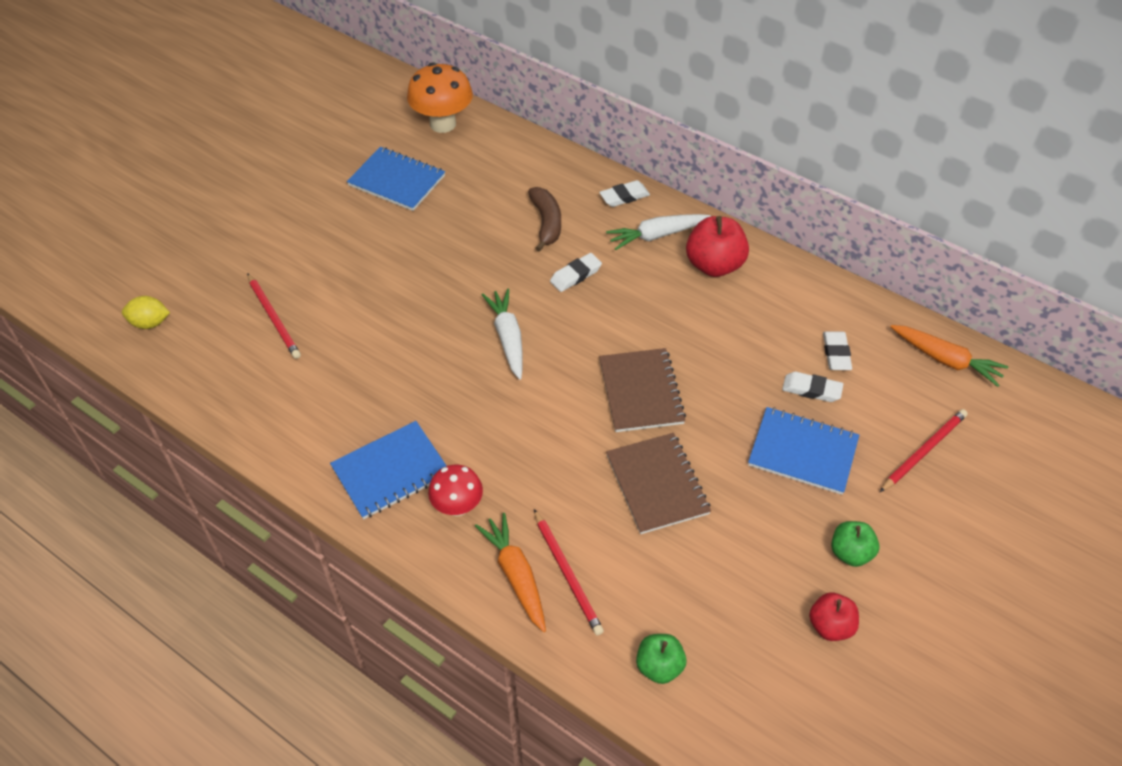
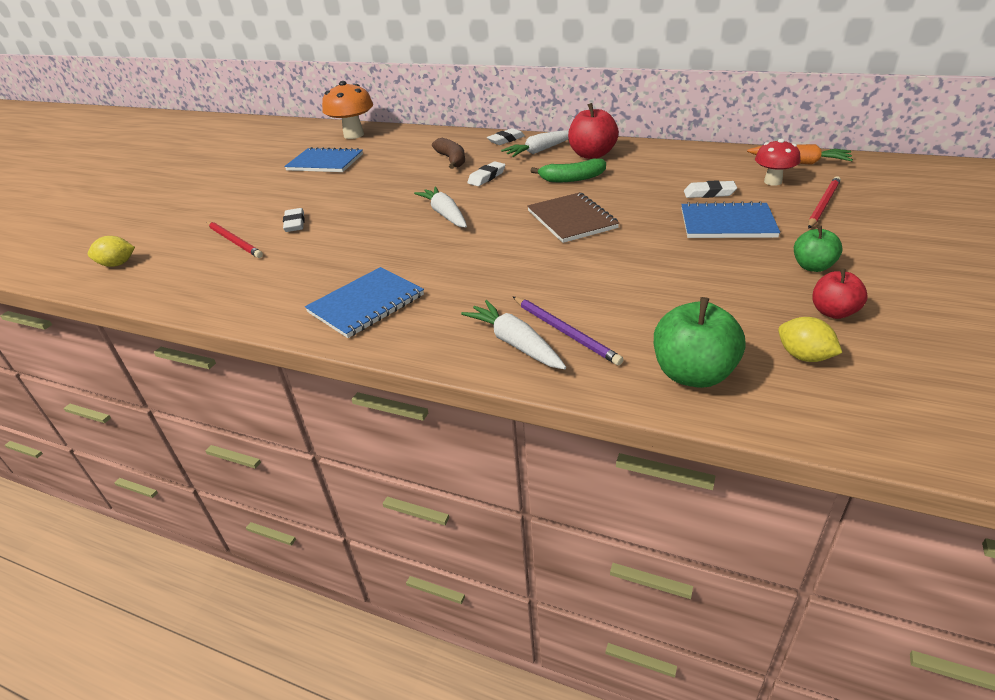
camera: 10 degrees left, 15 degrees down
red mushroom [428,465,483,516] -> red mushroom moved to [755,139,800,186]
orange carrot [475,513,546,632] -> white carrot [461,300,566,369]
red pencil [534,509,604,635] -> purple pencil [513,297,624,366]
brown notebook [606,433,711,534] -> none
green apple [636,634,686,684] -> green apple [654,297,746,388], size x1.62
white eraser [823,331,852,370] -> white eraser moved to [283,208,305,232]
none -> green banana [531,159,606,182]
none -> yellow lemon [778,317,842,362]

